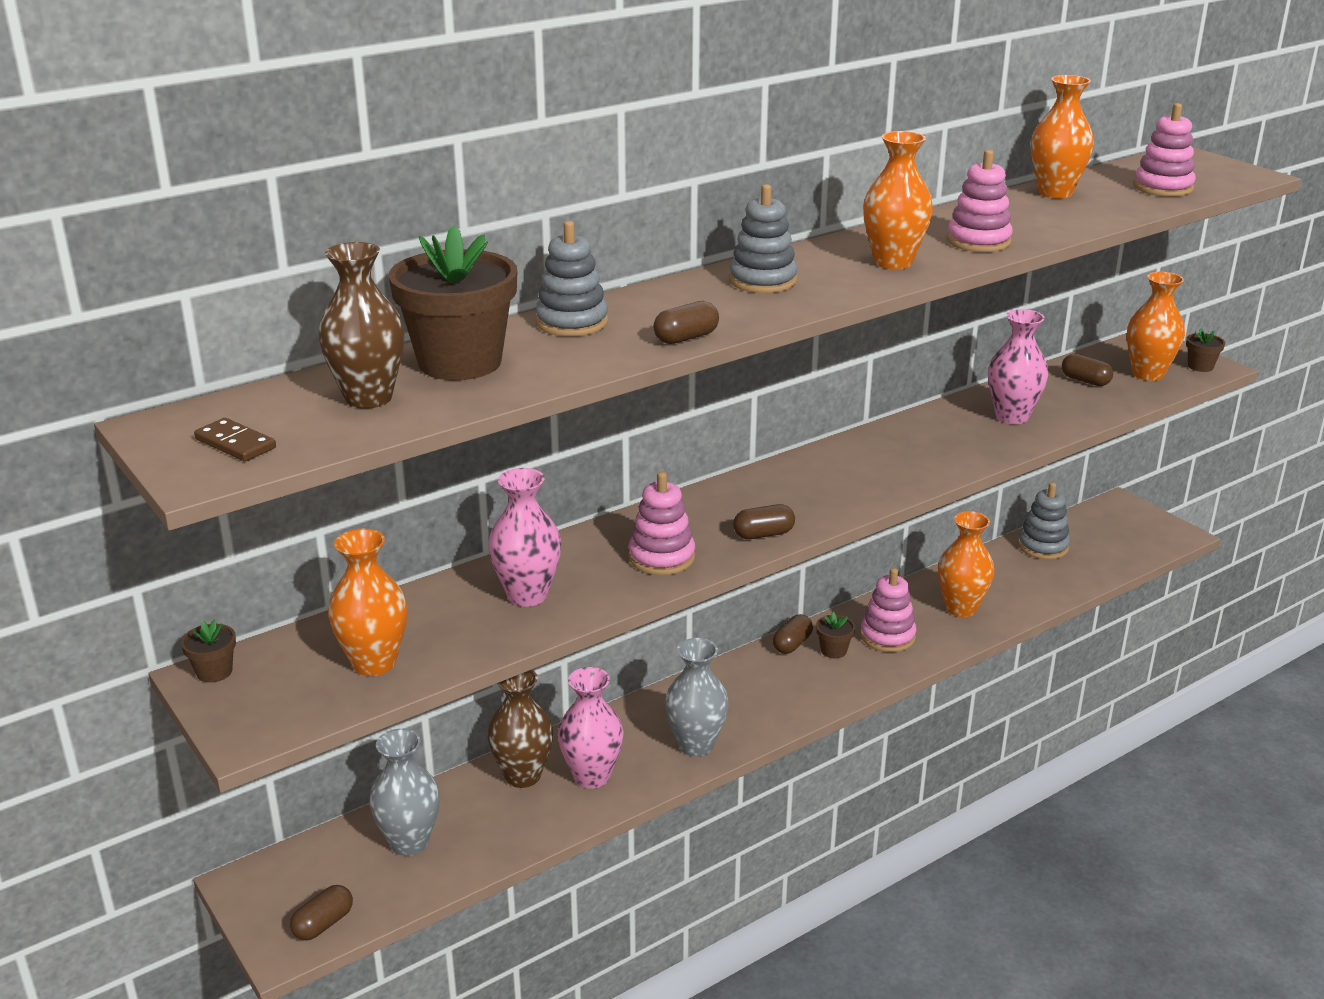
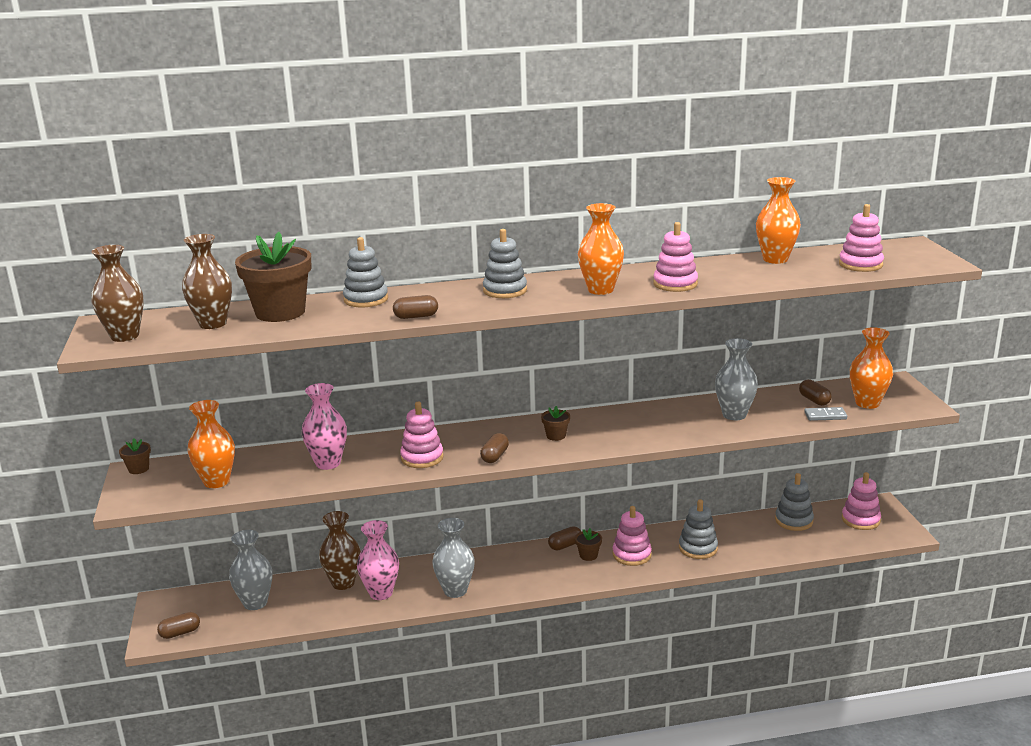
camera: 25 degrees right, 5 degrees down
brown domino [194,418,276,462] -> brown vase [91,245,144,342]
brown capsule [733,504,795,539] -> brown capsule turned 75 degrees counterclockwise [480,433,509,463]
orange vase [938,511,994,617] -> grey stacking toy [679,499,718,559]
pink vase [988,309,1048,424] -> grey vase [715,338,758,420]
brown flower pot [1186,328,1225,372] -> brown flower pot moved to [541,406,570,441]
none -> grey domino [804,407,847,421]
none -> pink stacking toy [842,472,881,530]

